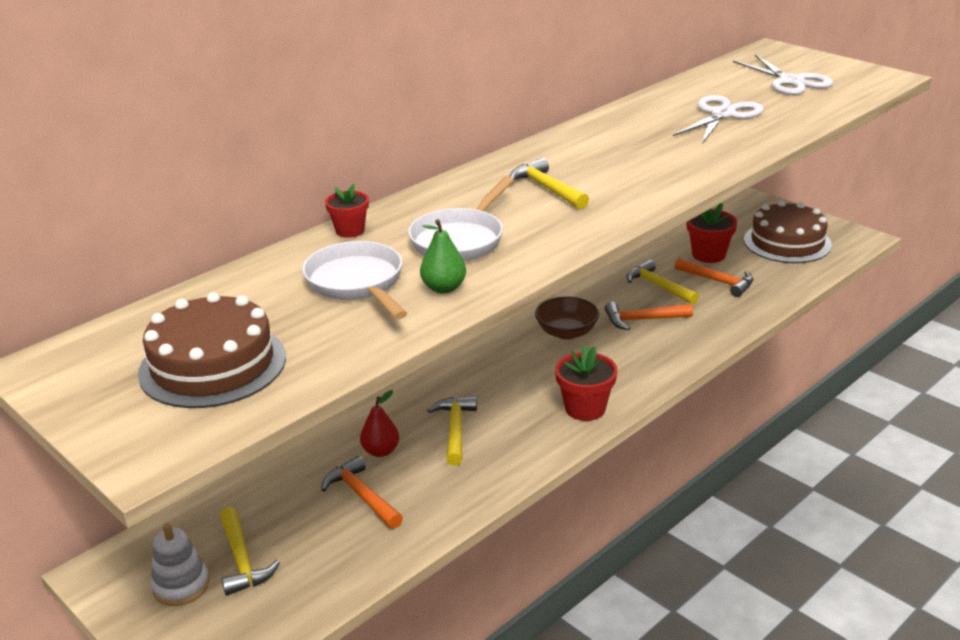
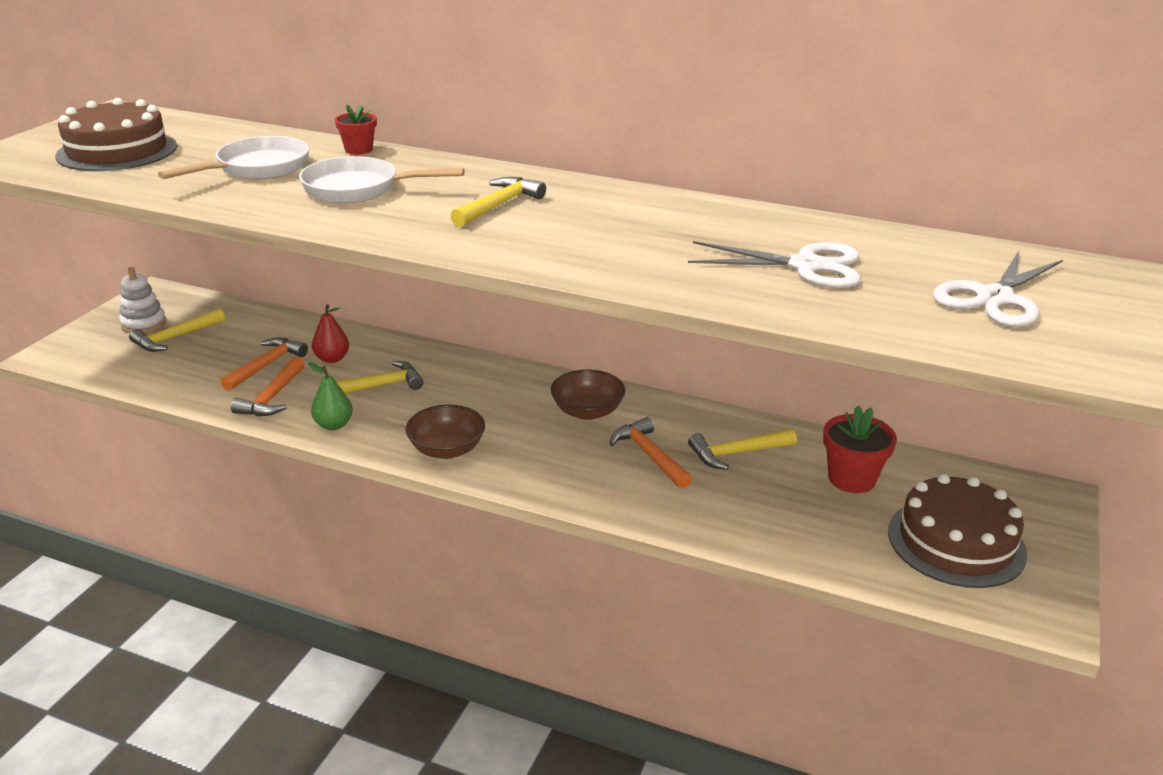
camera: 65 degrees right, 0 degrees up
green pear [420,219,466,294] -> green pear moved to [308,362,353,430]
red flower pot [555,345,617,421] -> brown bowl [406,405,485,459]
yellow hammer [626,260,699,305] -> yellow hammer turned 135 degrees counterclockwise [688,429,797,470]
orange hammer [675,258,753,297] -> orange hammer moved to [231,357,305,416]

